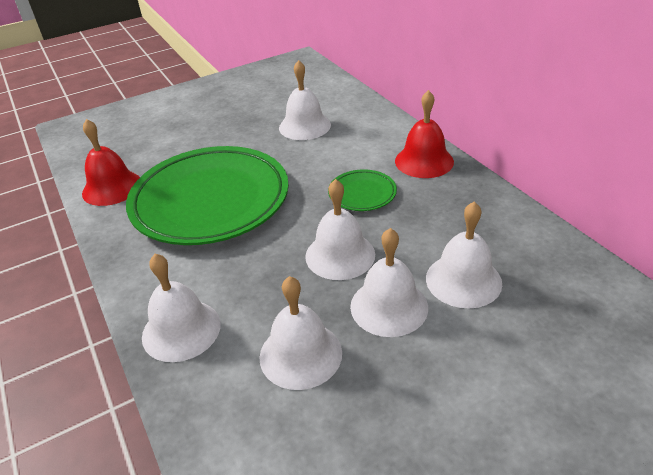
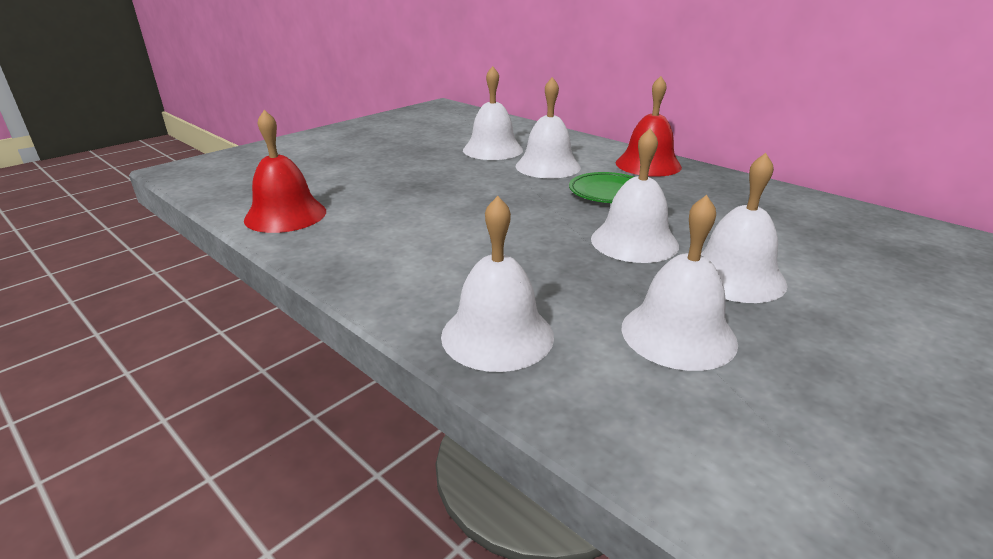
camera: 20 degrees left, 10 degrees down
green plate [126,146,289,245] -> none
white bell [426,202,502,309] -> white bell moved to [516,77,581,178]

